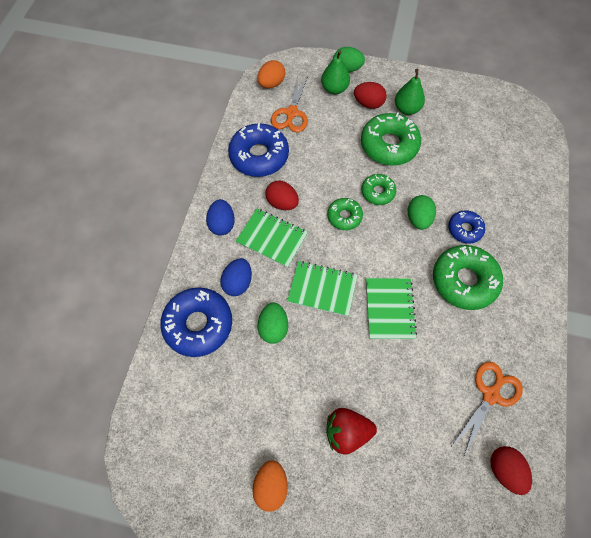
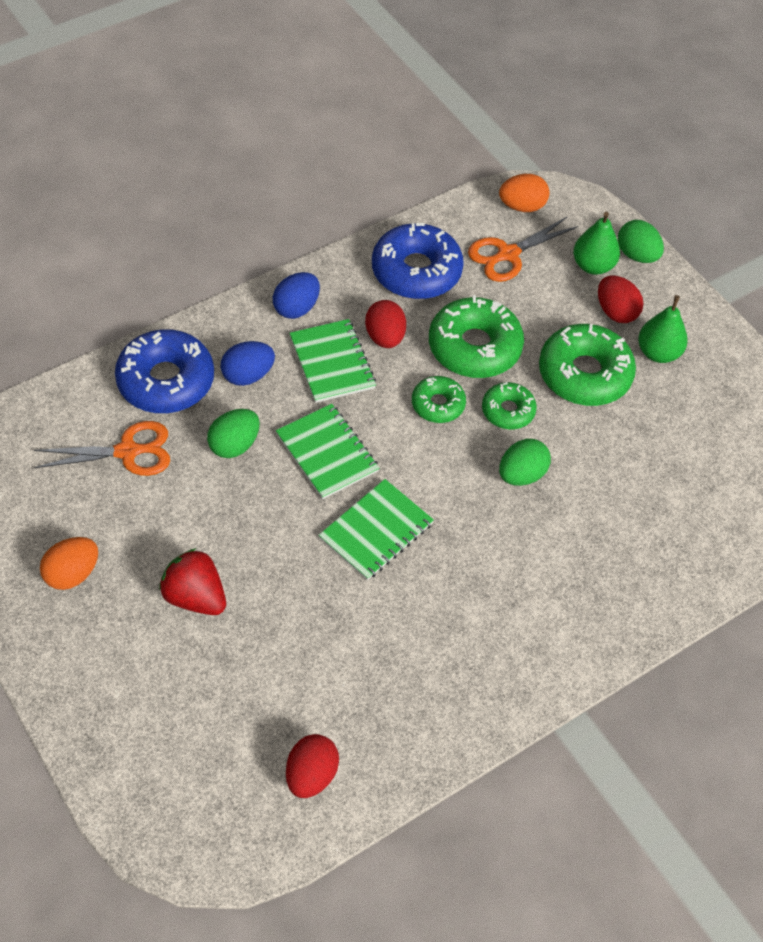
camera: 40 degrees right, 10 degrees down
green donut [433,245,503,310] -> green donut moved to [429,295,524,378]
blue donut [448,210,485,244] -> none
orange scissors [452,362,523,456] -> orange scissors moved to [34,421,170,476]

